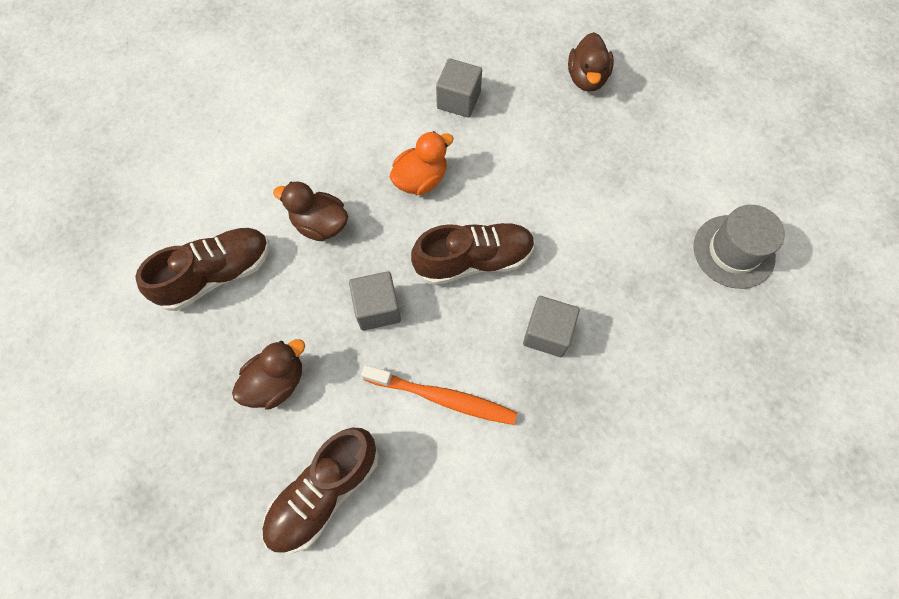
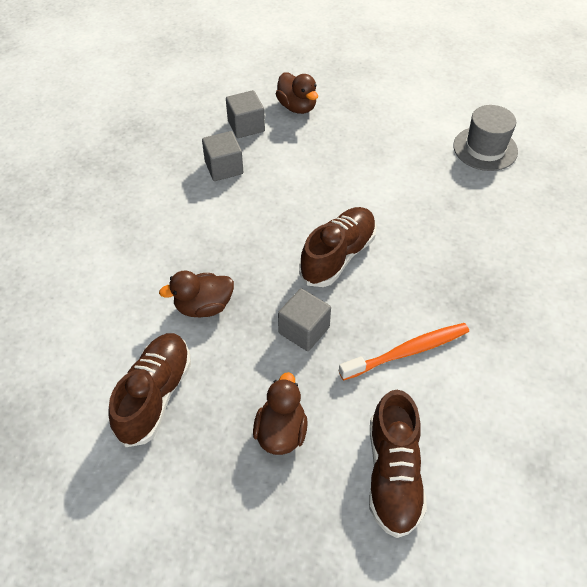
camera: 40 degrees left, 15 degrees down
orange duck [389,131,454,195] -> none
grey cube [523,296,580,357] -> grey cube moved to [226,90,265,138]

